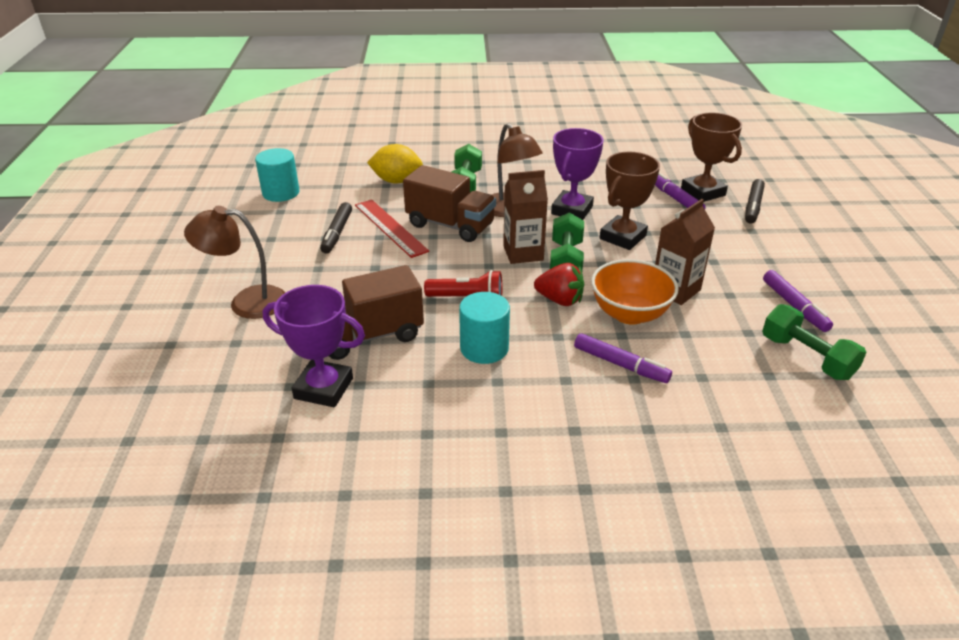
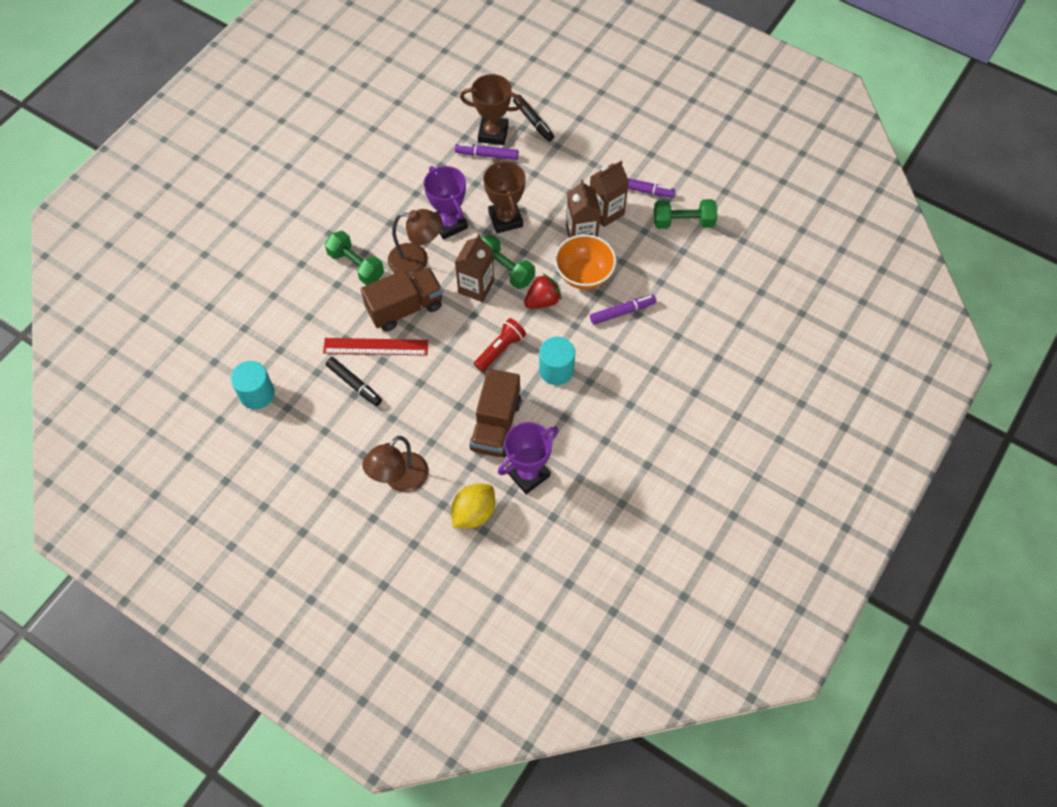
camera: 55 degrees left, 25 degrees up
yellow lemon [367,144,423,184] -> yellow lemon moved to [451,484,495,528]
none -> brown carton [590,160,629,227]

